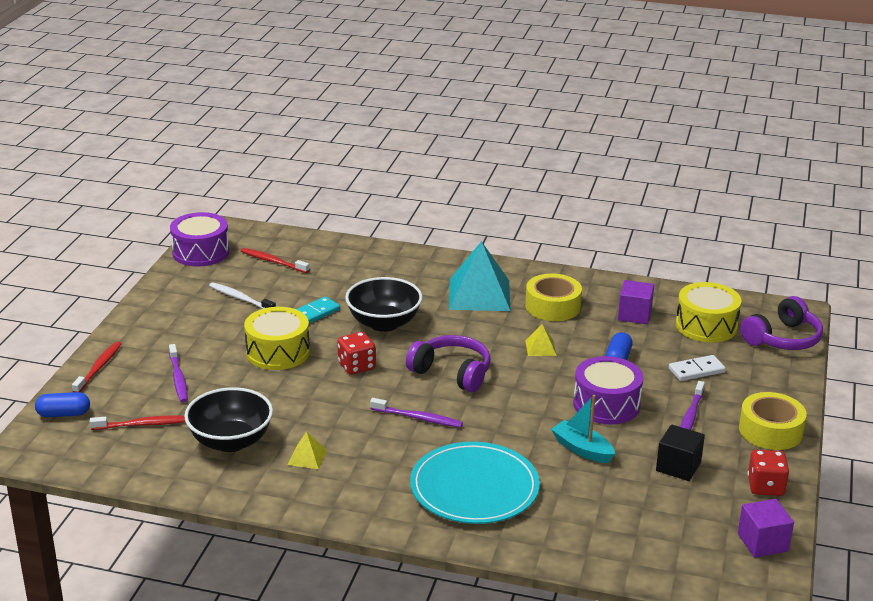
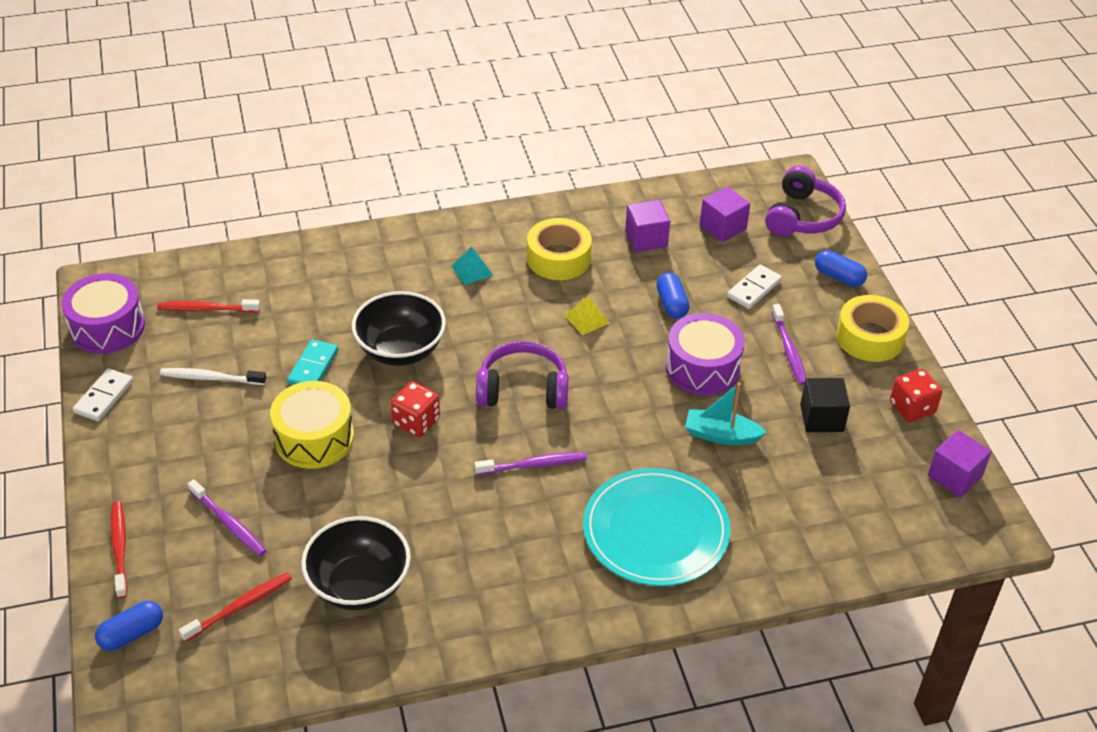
camera: 30 degrees left, 15 degrees up
yellow pyramid [288,431,327,469] -> none
turquoise pyramid [449,241,511,311] -> turquoise pyramid [451,247,493,285], size x0.44
yellow drum [676,282,742,343] -> purple cube [700,186,750,242]
none -> white domino [73,368,134,421]
none -> blue capsule [815,250,867,287]

